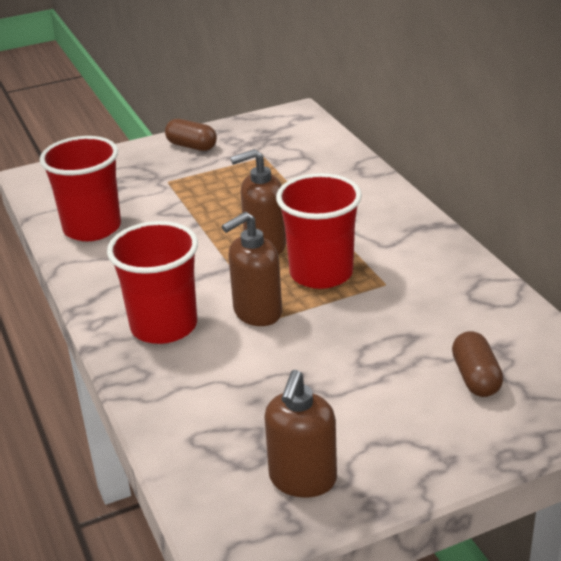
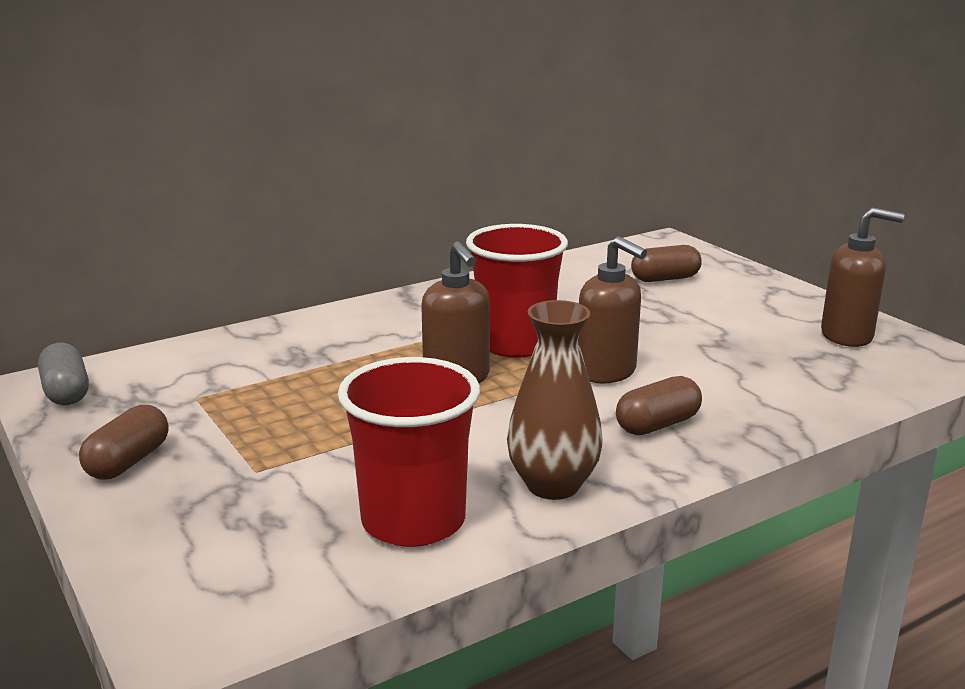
camera: 100 degrees left, 10 degrees down
red cup [107,221,198,344] -> brown capsule [616,376,702,435]
none -> grey capsule [38,343,89,405]
none -> brown vase [507,300,603,500]

